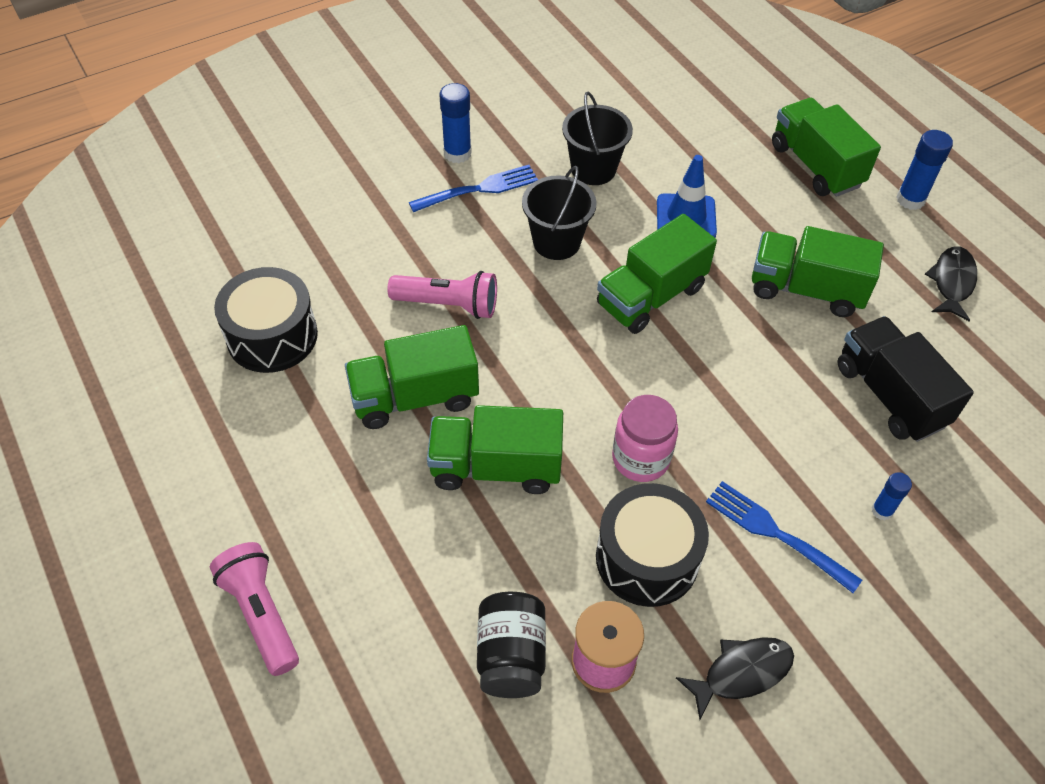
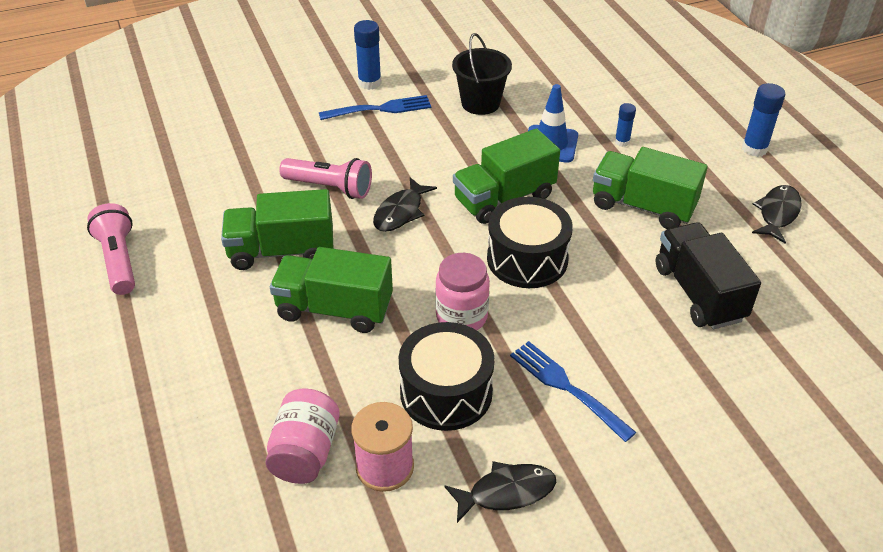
camera: 10 degrees right, 10 degrees down
pink flashlight [210,542,299,676] -> pink flashlight moved to [87,203,135,295]
black drum [214,267,318,373] -> black drum moved to [487,197,573,288]
black jar [477,592,546,698] -> pink jar [265,389,340,484]
black bucket [522,166,597,260] -> none
green truck [772,98,881,197] -> none
blue glue stick [872,472,912,521] -> blue glue stick moved to [615,103,636,147]
none -> black fish [373,177,437,232]

